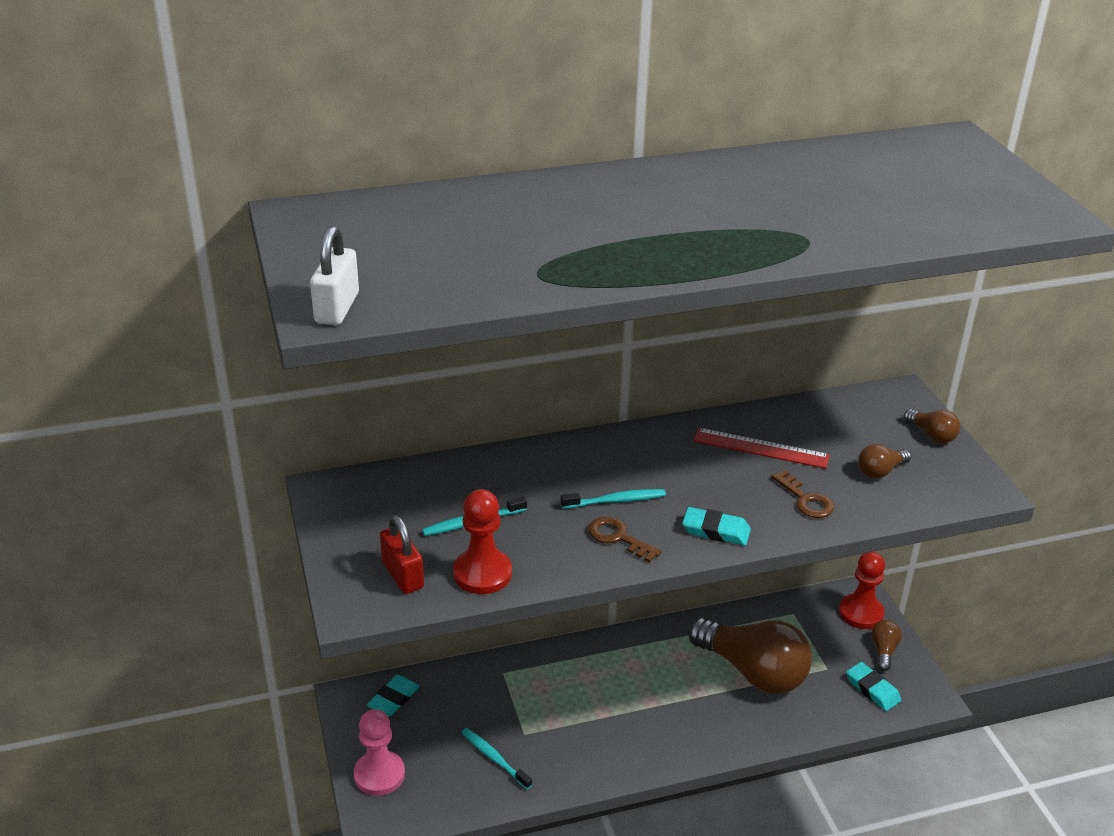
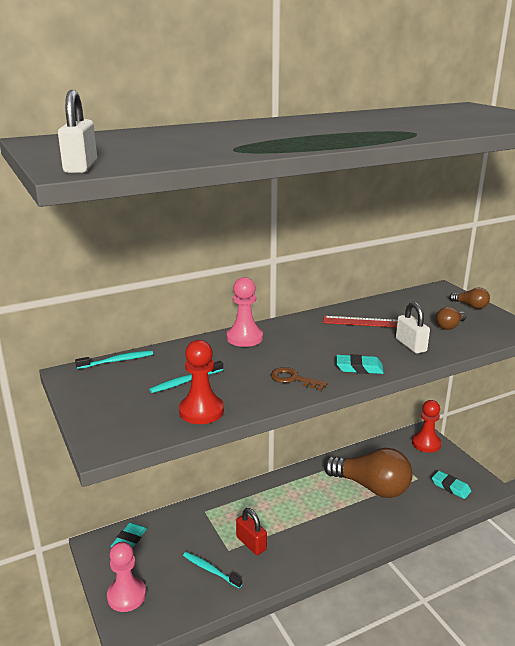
camera: 10 degrees left, 10 degrees down
red padlock [380,515,424,594] -> red padlock moved to [236,508,267,555]
turquoise toothbrush [561,489,666,509] -> turquoise toothbrush moved to [75,350,153,369]
brown key [771,470,834,518] -> white padlock [396,302,430,354]
brown light bulb [871,620,902,671] -> none
none -> pink pawn [227,277,263,347]

